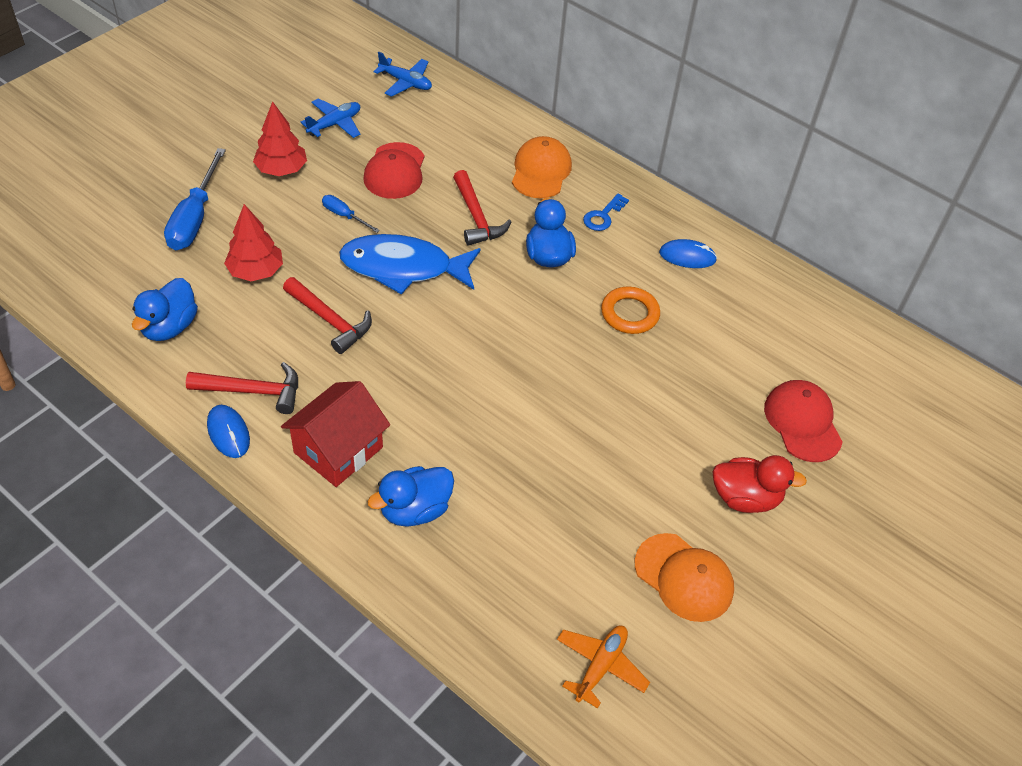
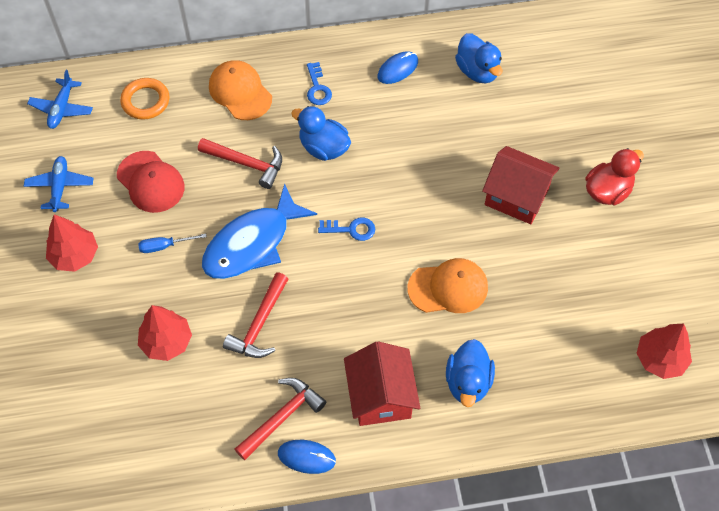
camera: 45 degrees left, 10 degrees up
blue duck [132,278,198,341] -> blue duck moved to [455,33,502,83]
blue screwdriver [164,148,226,250] -> none
red hammer [283,277,372,354] -> red hammer turned 120 degrees clockwise [223,272,288,358]
blue plane [373,52,432,97] -> blue plane turned 120 degrees clockwise [27,70,93,129]
orange plane [557,626,650,709] -> red tree [636,324,692,379]
orange ring [601,287,660,334] -> orange ring moved to [120,78,170,119]
orange cap [635,533,734,622] -> orange cap moved to [408,258,488,313]
red cap [764,380,842,462] -> none
none -> blue key [318,217,375,241]
none -> red house [482,146,560,224]

